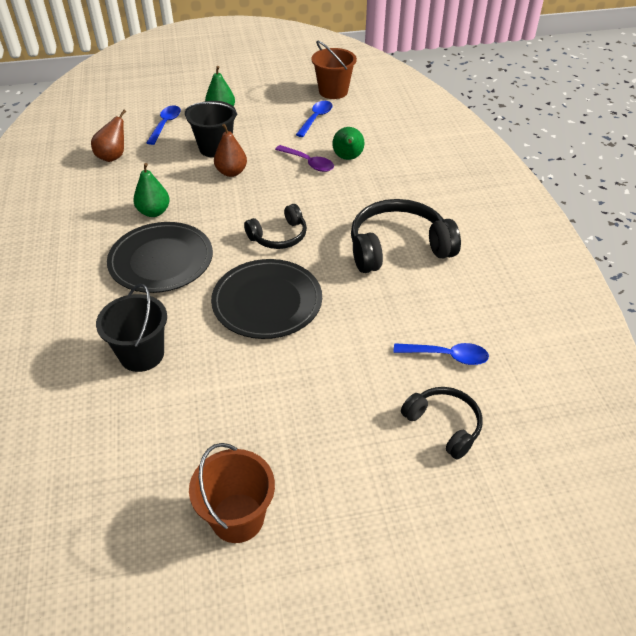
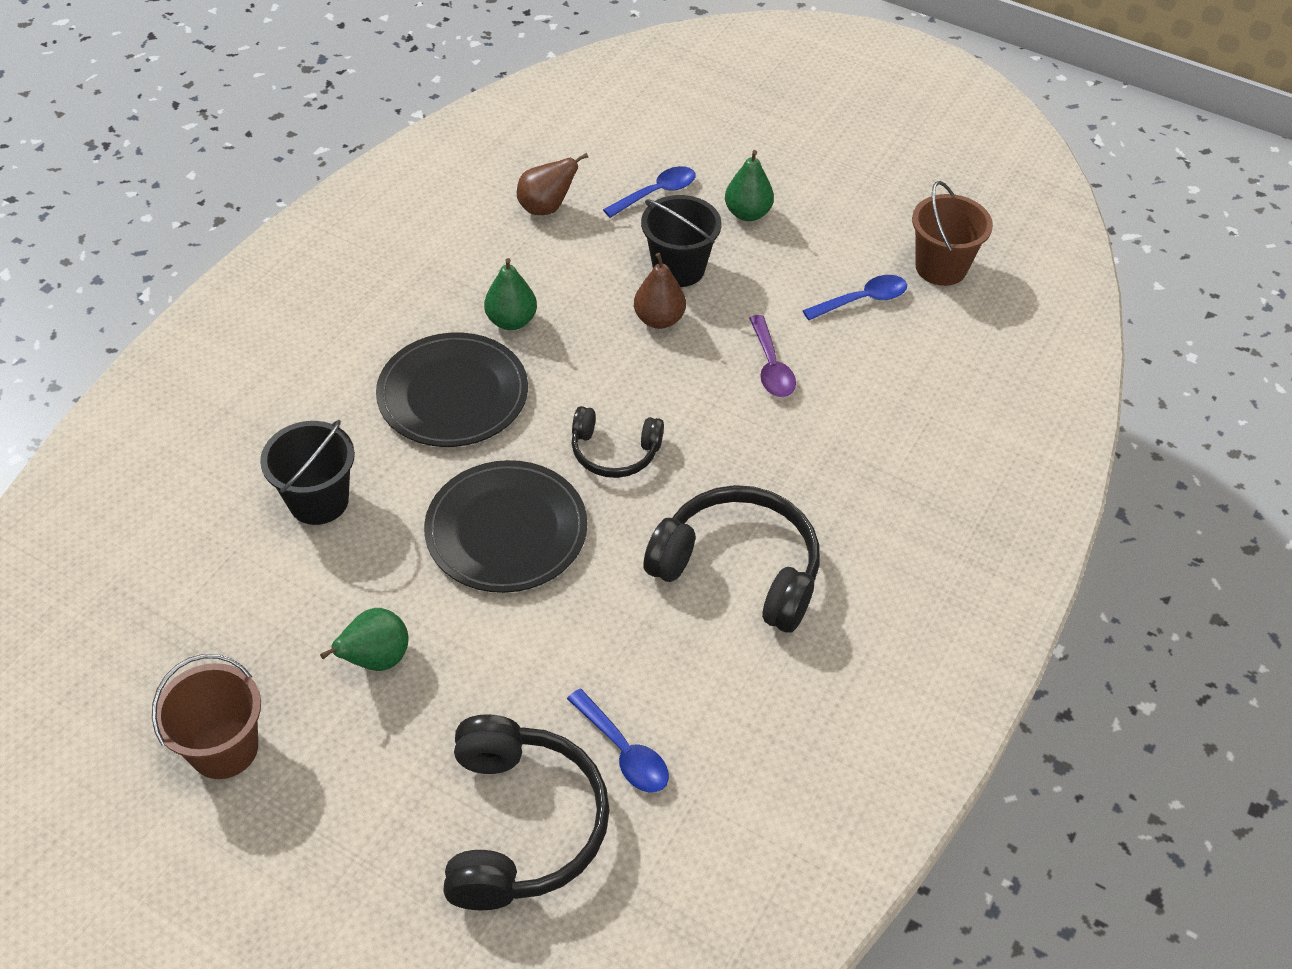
camera: 40 degrees right, 5 degrees up
green pear [332,127,364,160] -> green pear moved to [320,608,408,671]
black headphones [401,387,483,460] -> black headphones [443,714,610,910], size x1.71

